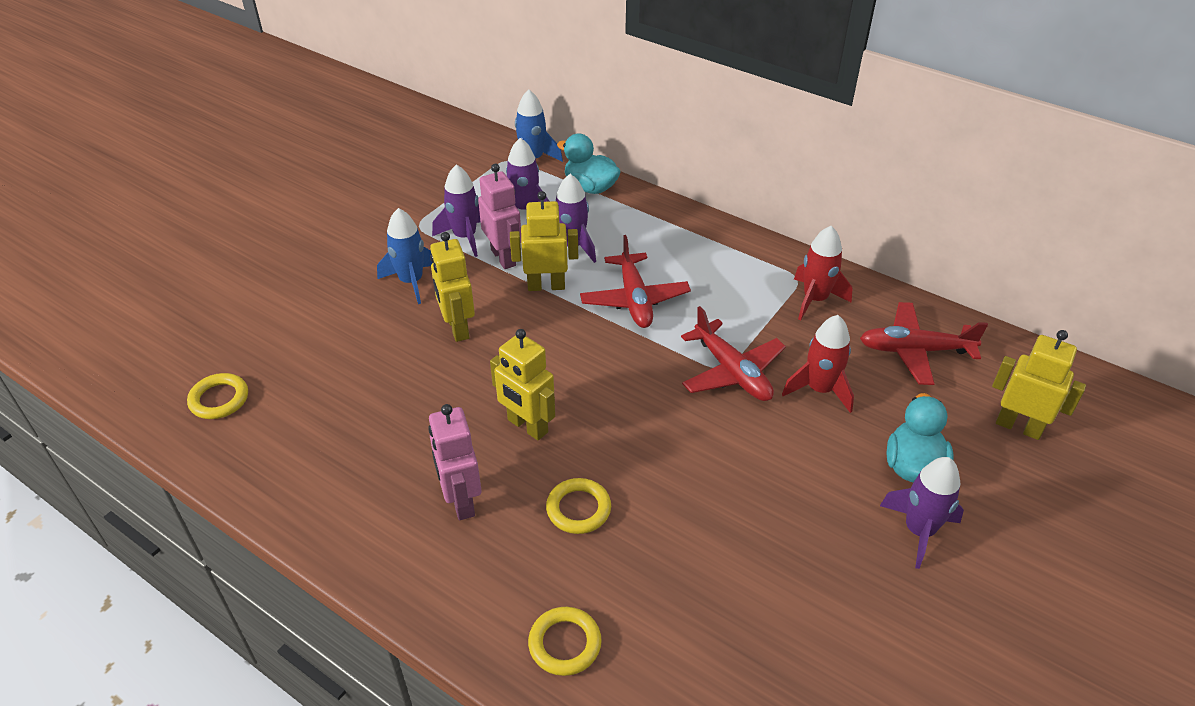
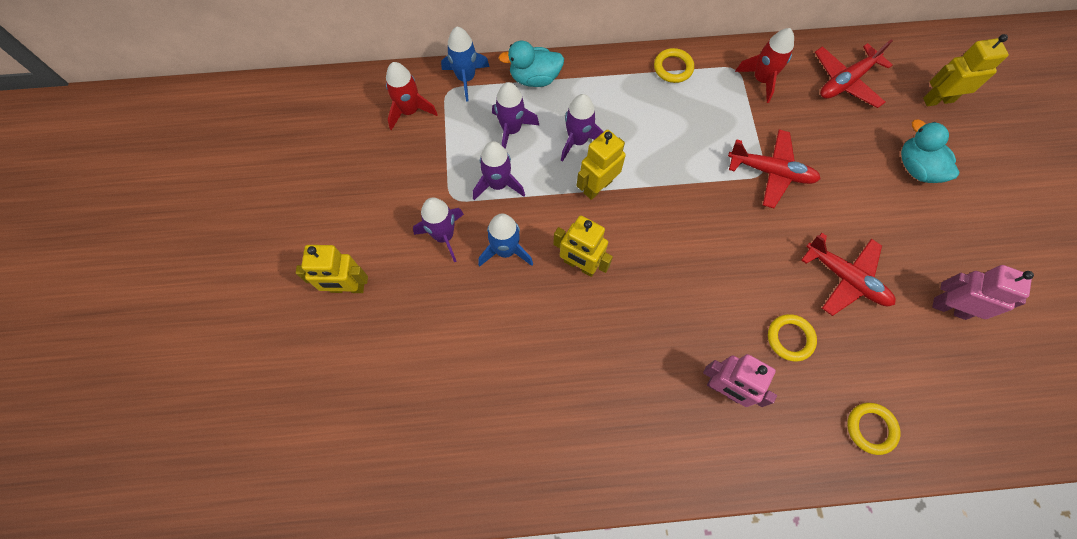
camera: 40 degrees left, 25 degrees up
yellow ring [187,373,248,419] -> yellow ring moved to [654,48,694,83]
pink robot [478,164,521,269] -> pink robot moved to [932,265,1034,320]
yellow robot [490,329,555,440] -> yellow robot moved to [296,245,368,293]
red plane [580,235,691,328] -> red plane moved to [801,233,896,316]
red rocket [782,315,854,413] -> red rocket moved to [386,62,438,131]
purple rocket [880,457,964,569] -> purple rocket moved to [413,197,464,262]

